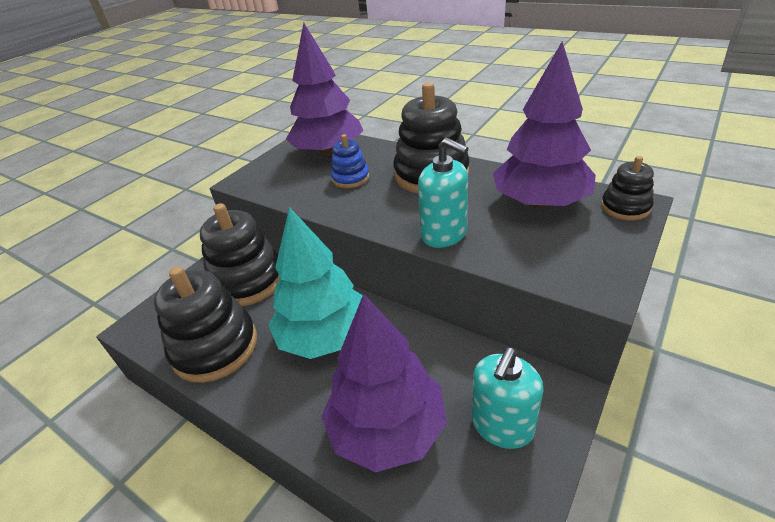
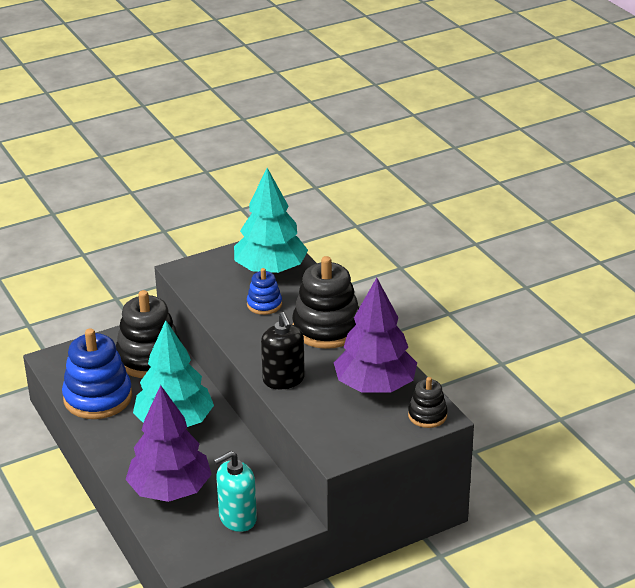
camera: 25 degrees right, 5 degrees down
black stacking toy [154,266,257,383] -> blue stacking toy [62,328,132,419]
purple tree [286,23,363,156] -> turquoise tree [234,168,308,274]
turquoise soap dispenser [418,138,469,248] -> black soap dispenser [261,312,305,389]

